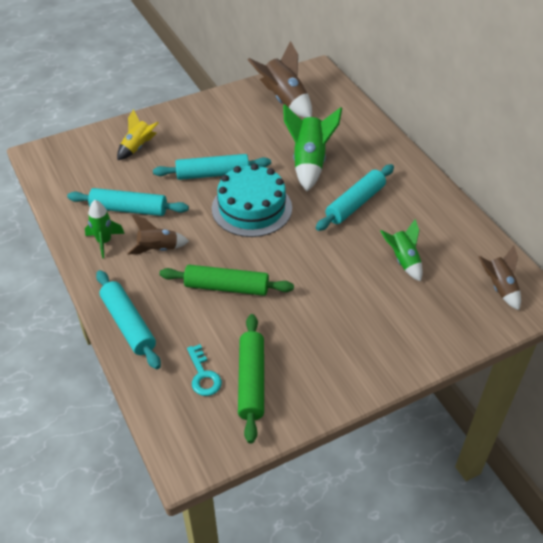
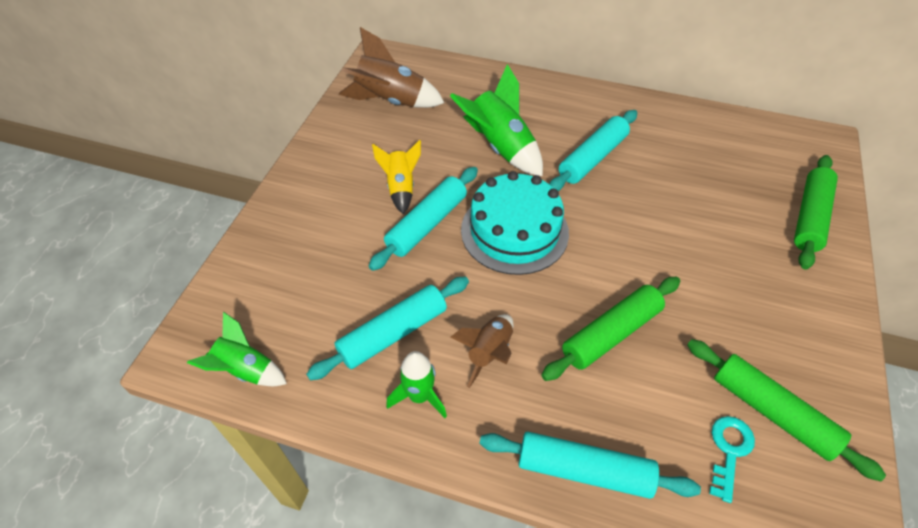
camera: 45 degrees left, 5 degrees up
yellow rocket [117,109,159,160] -> yellow rocket moved to [372,140,421,214]
turquoise key [187,344,222,396] -> turquoise key turned 90 degrees counterclockwise [709,416,755,503]
turquoise rolling pin [316,164,394,231] -> turquoise rolling pin turned 45 degrees clockwise [549,110,637,191]
green rocket [380,219,423,282] -> green rocket moved to [187,312,287,386]
brown rocket [478,245,521,310] -> none
none -> green rolling pin [794,155,838,269]

